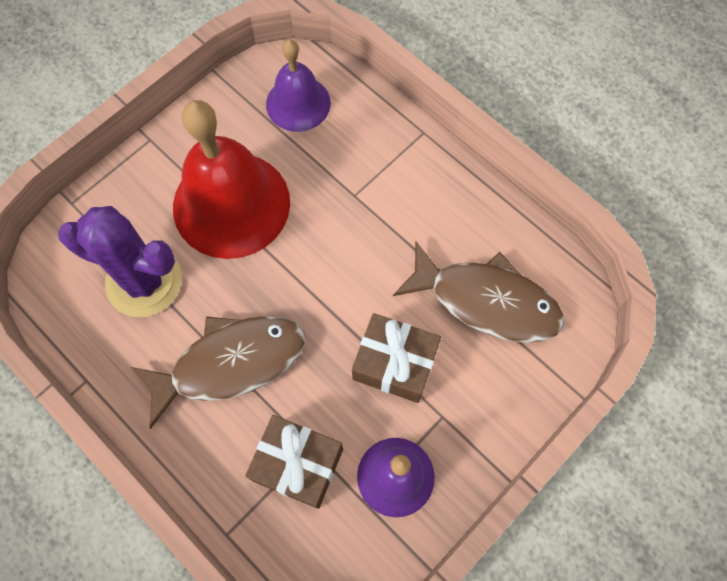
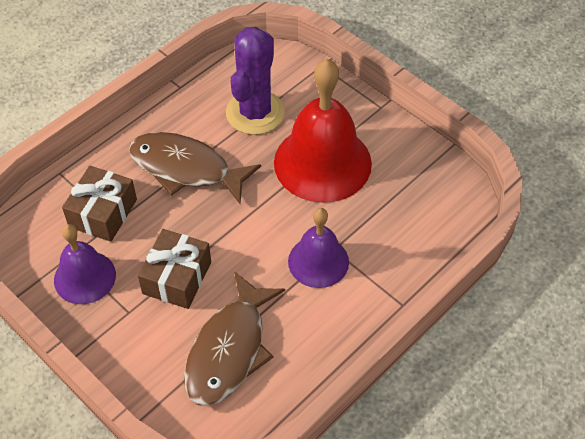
camera: 90 degrees right, 15 degrees down
brown fish [131,316,305,429] -> brown fish turned 135 degrees clockwise [129,132,261,204]
purple bell [266,39,331,132] -> purple bell moved to [288,208,349,288]

